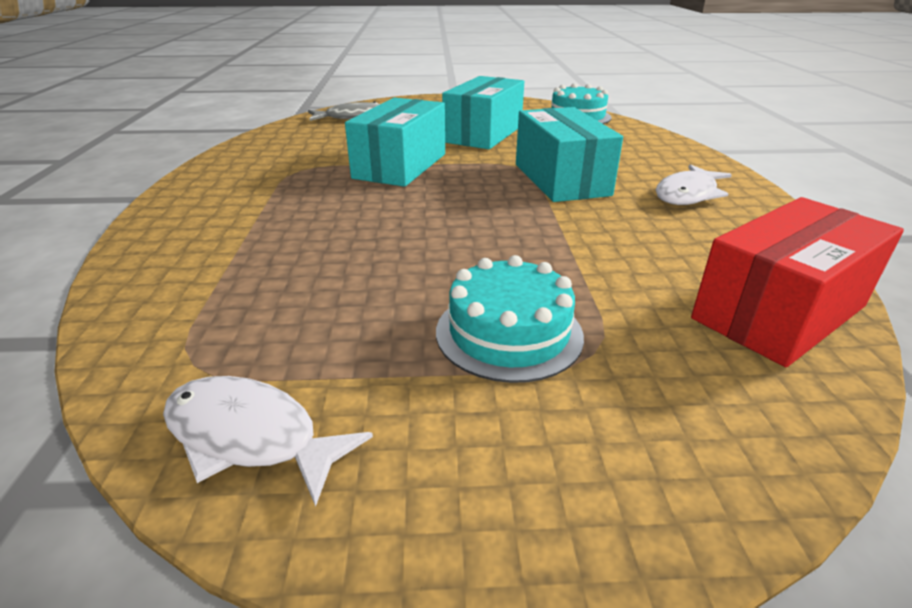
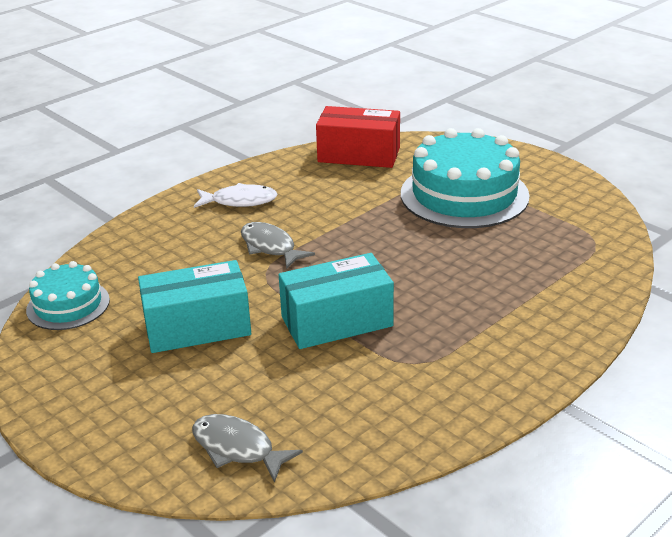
camera: 130 degrees left, 0 degrees up
white fish [163,376,373,507] -> none
turquoise cake [436,255,584,383] -> turquoise cake [401,128,530,228], size x1.82
turquoise box [516,107,623,202] -> grey fish [241,222,315,269]

